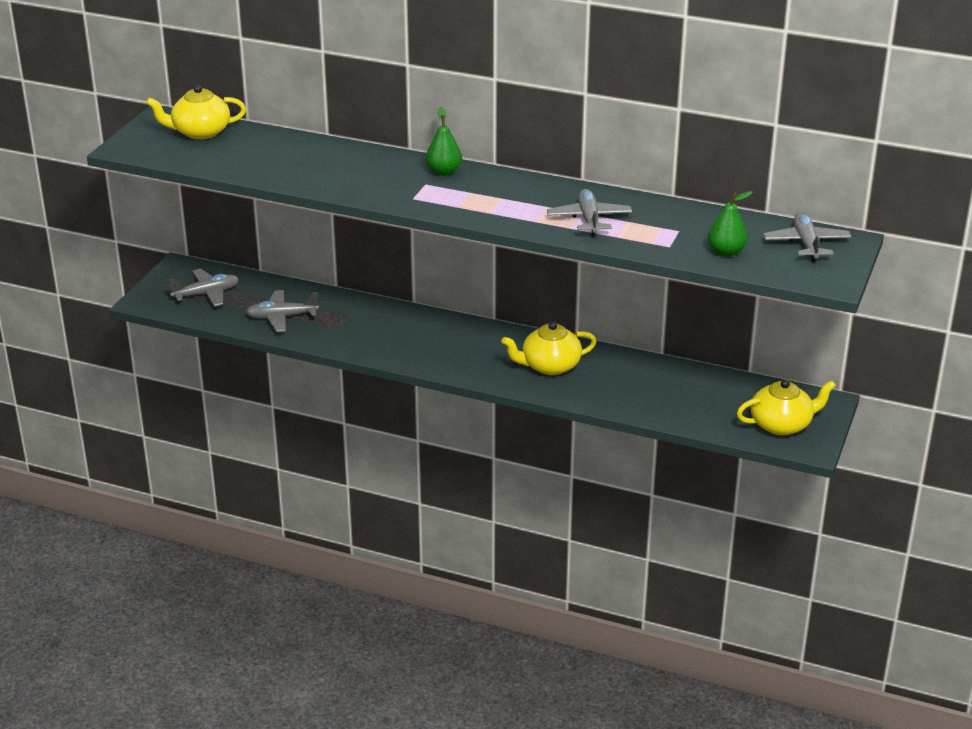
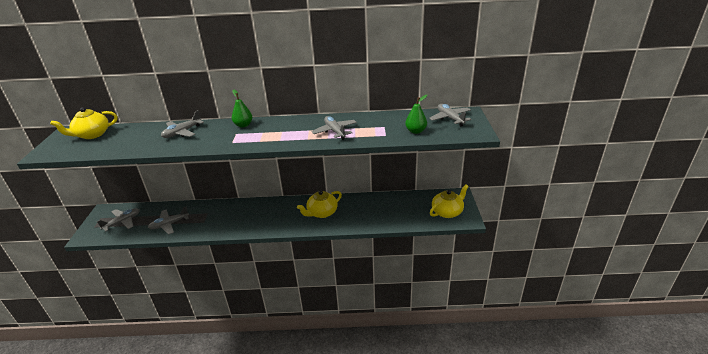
camera: 20 degrees left, 0 degrees up
none -> grey plane [161,110,204,138]

